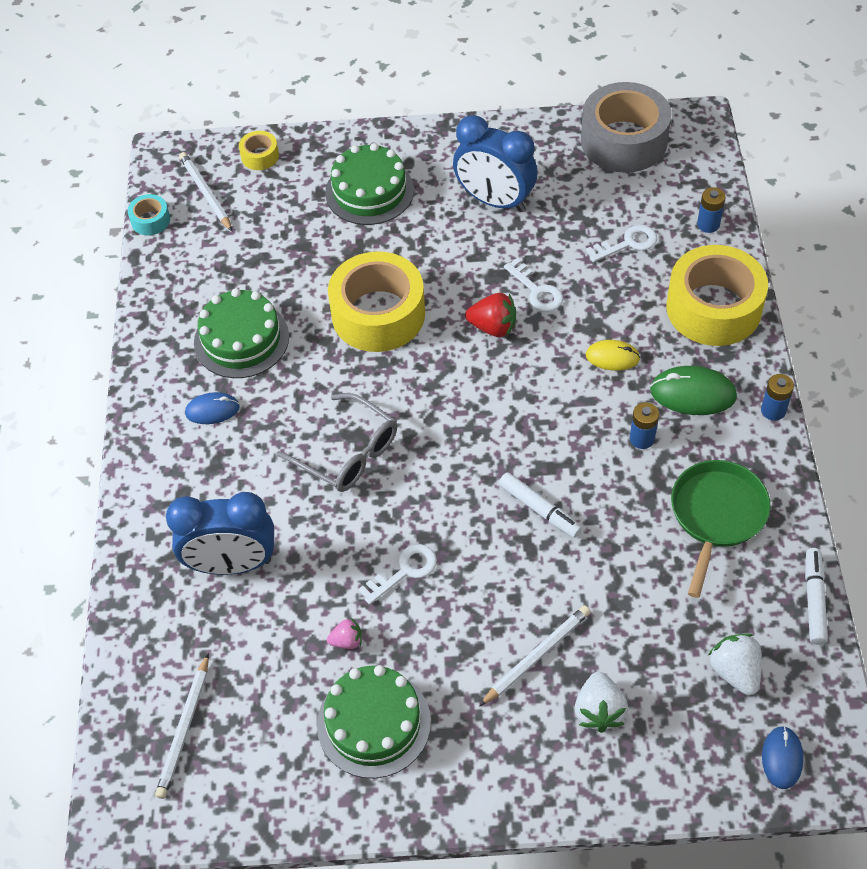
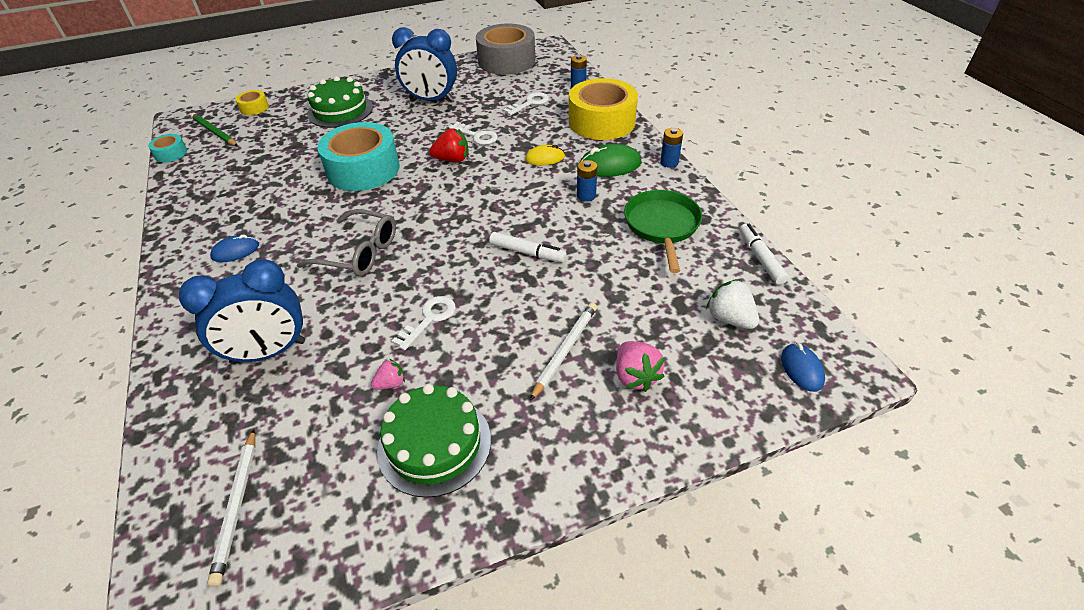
camera: 20 degrees left, 10 degrees down
white pencil [179,152,232,231] -> green pencil [191,113,238,146]
green cake [194,288,289,378] -> none
yellow tape [328,252,425,352] -> turquoise tape [317,122,400,191]
white strawberry [575,672,628,733] -> pink strawberry [616,341,665,392]

